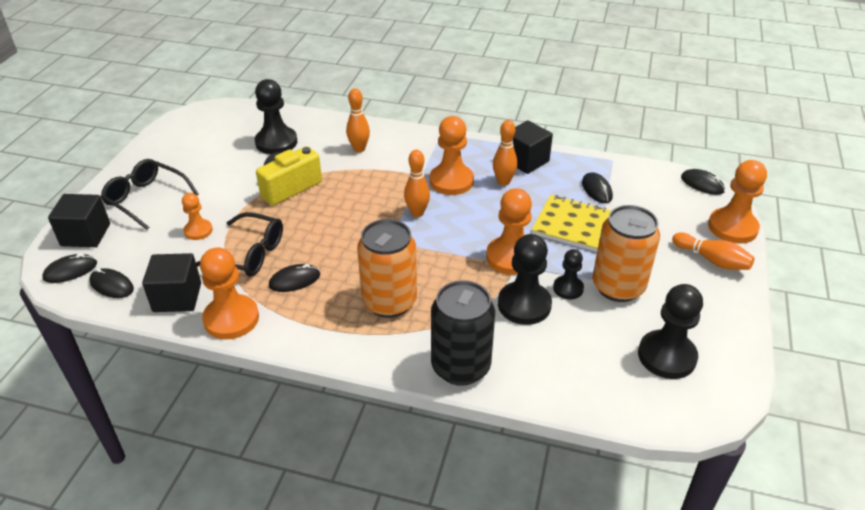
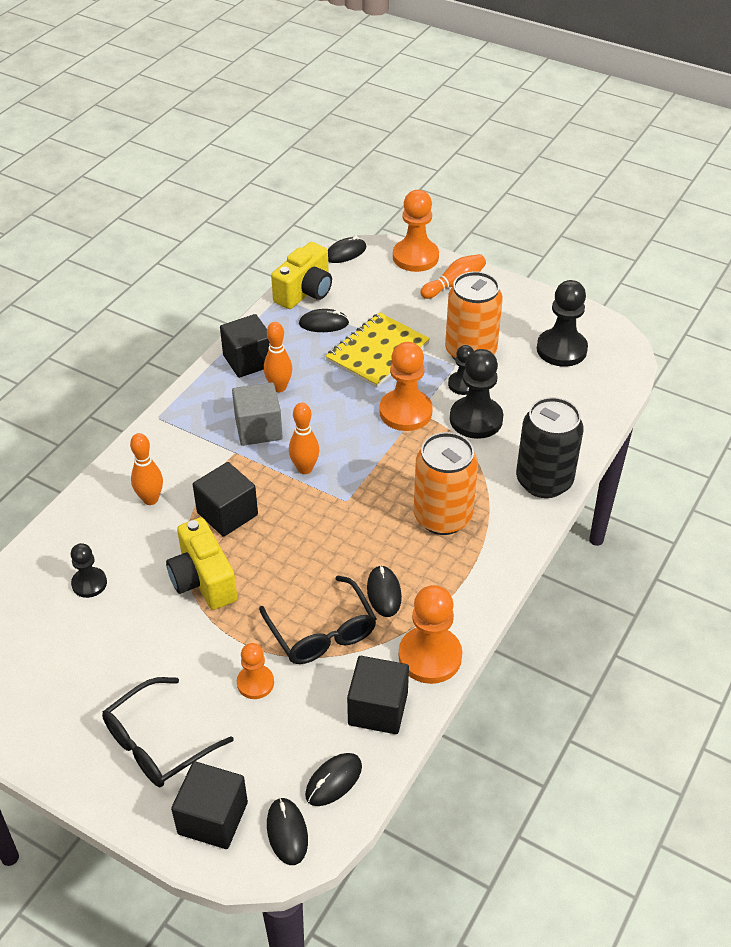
camera: 75 degrees left, 5 degrees up
black glasses [196,212,283,276] -> black glasses turned 120 degrees clockwise [259,576,377,664]
black pawn [255,79,298,154] -> black pawn [71,543,107,598], size x0.58
orange pawn [429,116,474,195] -> grey cube [232,382,283,446]
none -> black cube [193,462,258,537]
none -> yellow camera [271,242,332,309]

